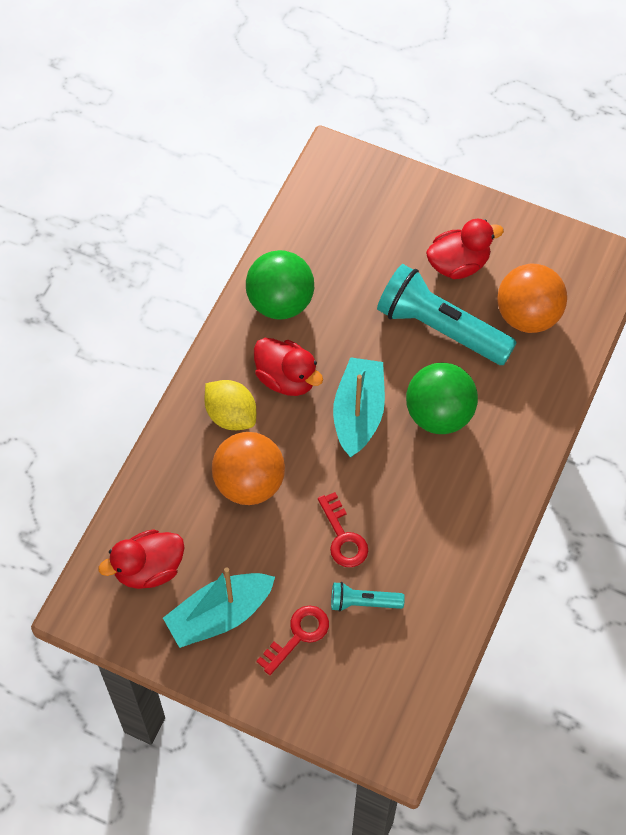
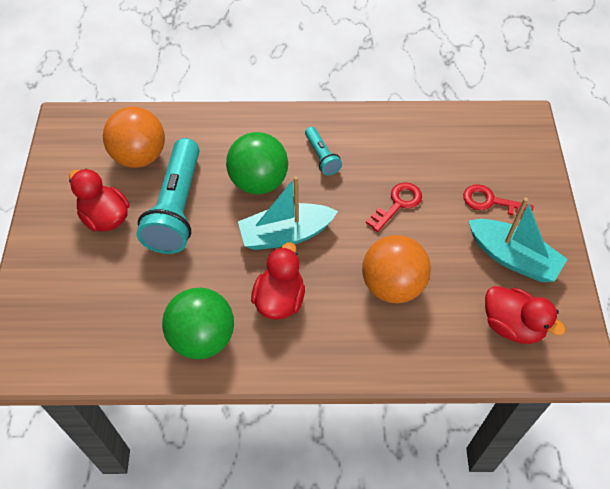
camera: 115 degrees left, 5 degrees down
yellow lemon [204,380,256,430] -> none
turquoise flashlight [331,582,405,612] -> turquoise flashlight moved to [305,127,342,175]

